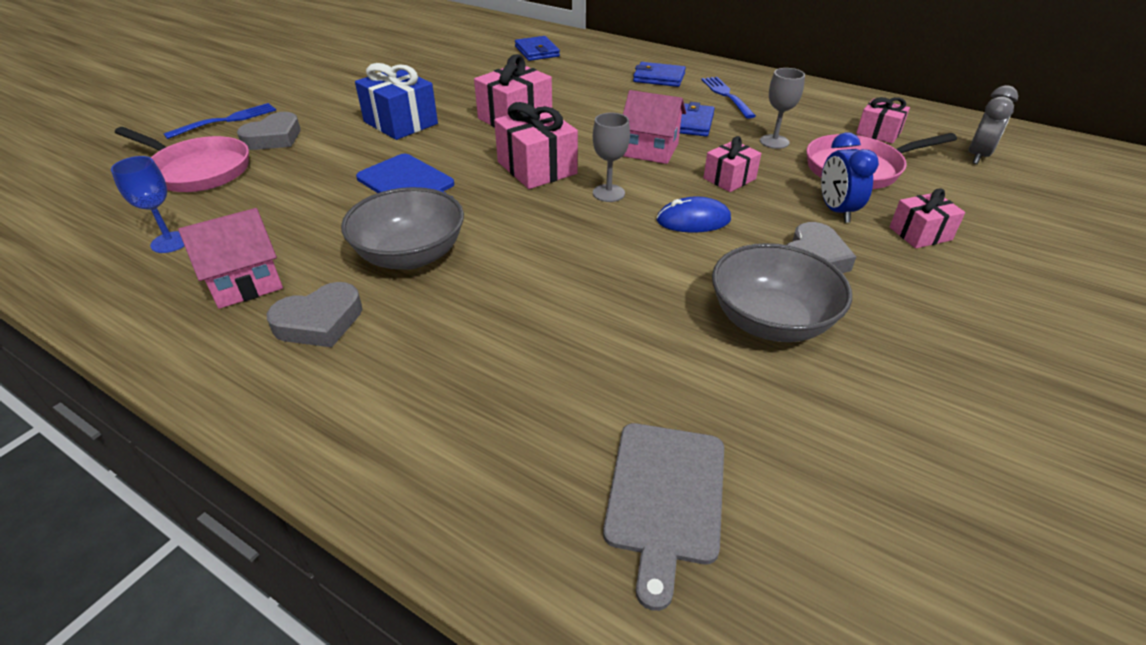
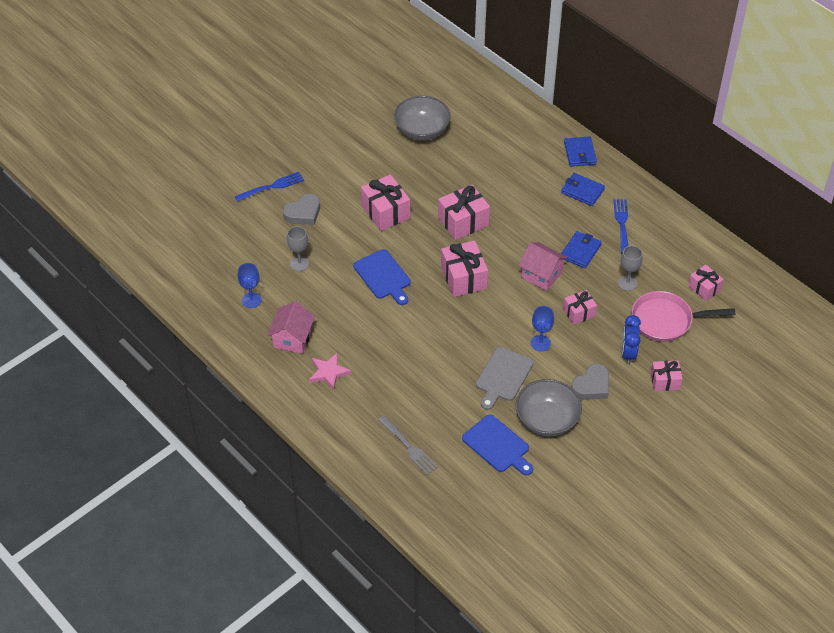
camera: 15 degrees right, 10 degrees up
pink pan [115,127,249,192] -> none
pink house [178,208,283,309] -> pink house turned 60 degrees counterclockwise [267,301,315,354]
grey heart [267,282,362,347] -> pink star [309,352,352,390]
grey bowl [341,187,464,270] -> grey bowl moved to [394,96,451,141]
blue gift [355,63,438,140] -> pink gift [361,174,410,231]
blue wallet [515,36,560,61] -> blue wallet moved to [564,136,597,167]
grey goblet [593,113,630,202] -> grey goblet moved to [287,226,309,271]
grey cutting board [603,423,724,611] -> grey cutting board moved to [476,347,534,410]
blue mouse [657,197,731,232] -> blue goblet [531,306,554,351]
grey clock [969,85,1018,164] -> none
none -> grey fork [378,415,438,475]
none -> blue cutting board [462,415,533,476]

